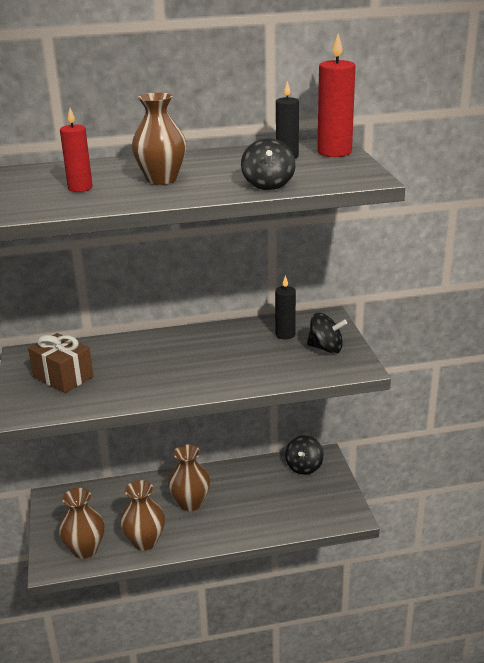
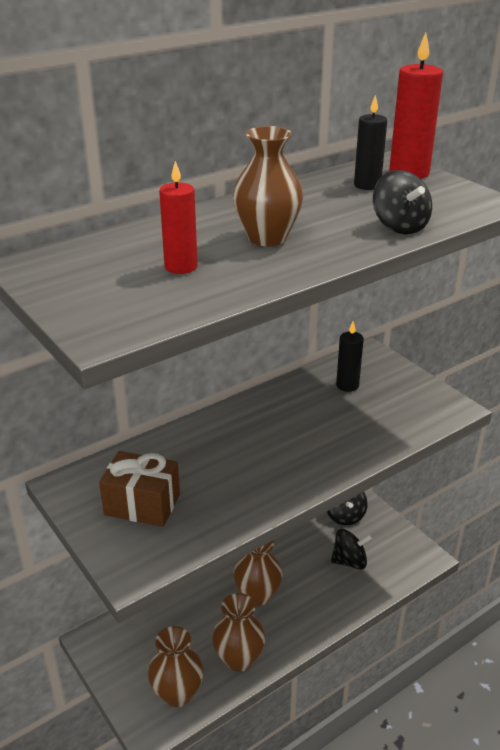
camera: 25 degrees left, 5 degrees up
black spinning top [307,313,347,354] -> black spinning top moved to [331,529,372,570]

